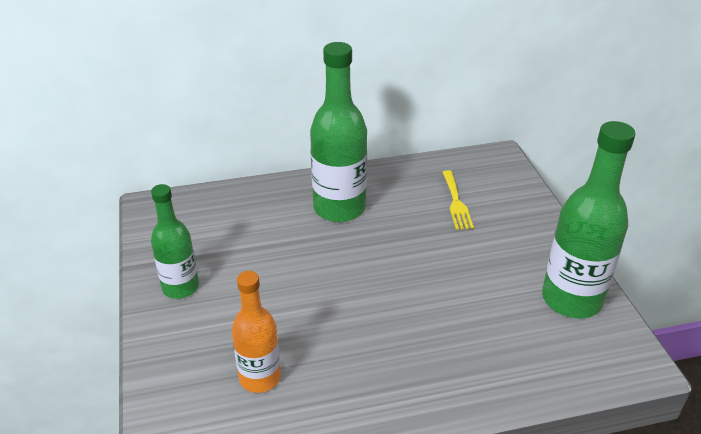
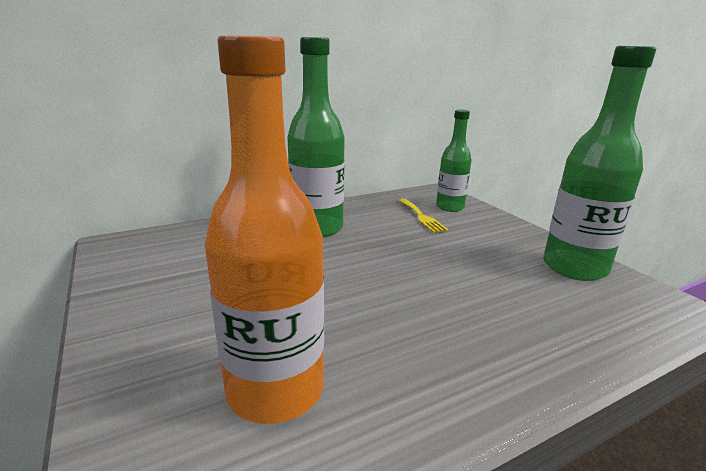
camera: 15 degrees left, 15 degrees down
green bottle [151,184,199,299] -> green bottle moved to [436,109,472,212]
orange bottle [232,271,281,393] -> orange bottle [205,35,324,424], size x1.60

